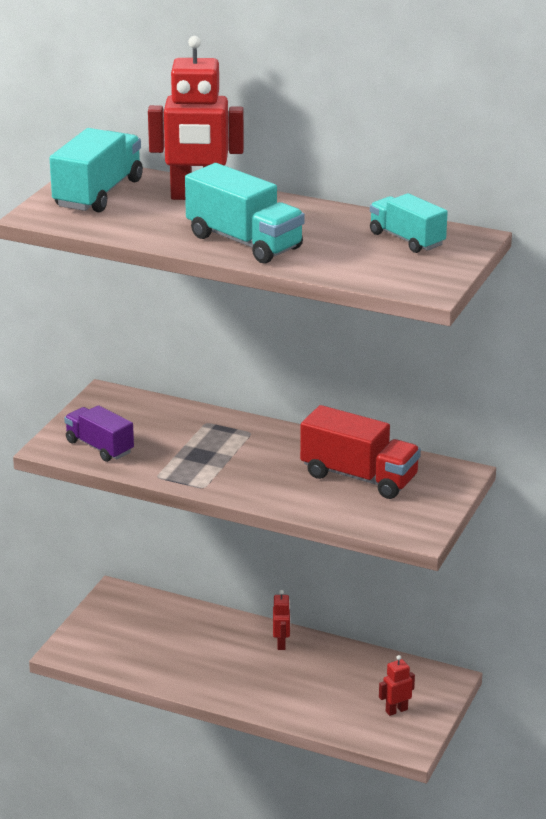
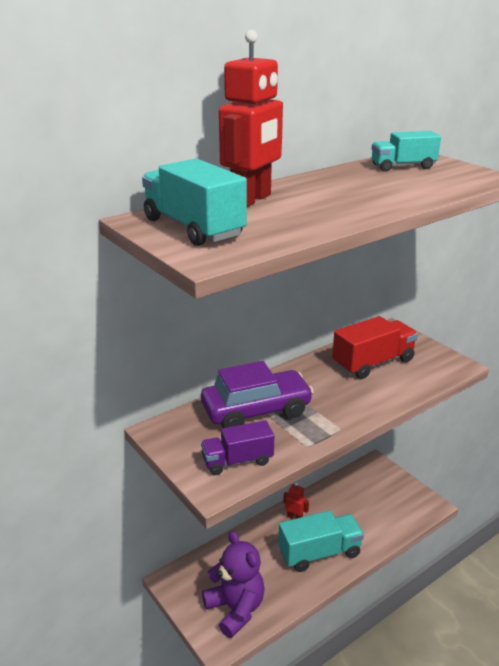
camera: 60 degrees left, 0 degrees up
turquoise truck [185,163,305,264] -> turquoise truck moved to [278,511,364,572]
red robot [379,655,415,716] -> none
none -> purple car [201,361,314,428]
none -> purple teddy bear [202,531,265,638]

